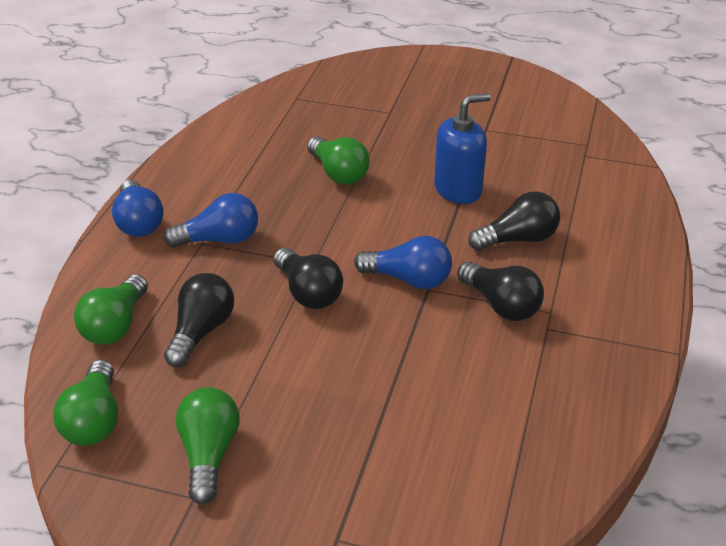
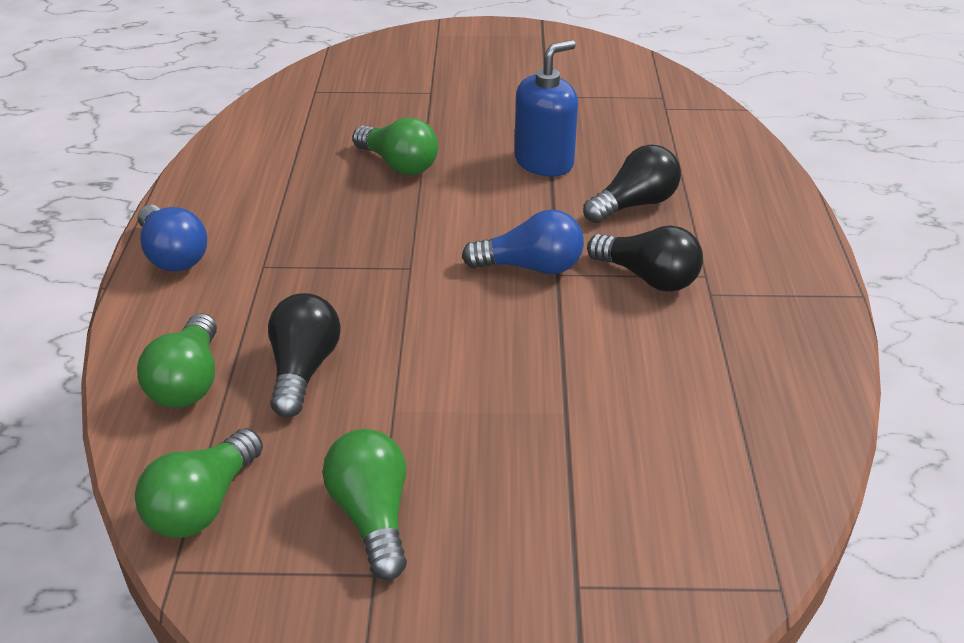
camera: 15 degrees left, 0 degrees up
green light bulb [53,360,118,446] -> green light bulb turned 45 degrees clockwise [135,428,263,538]
blue light bulb [164,193,258,248] -> none
black light bulb [273,248,343,309] -> none

